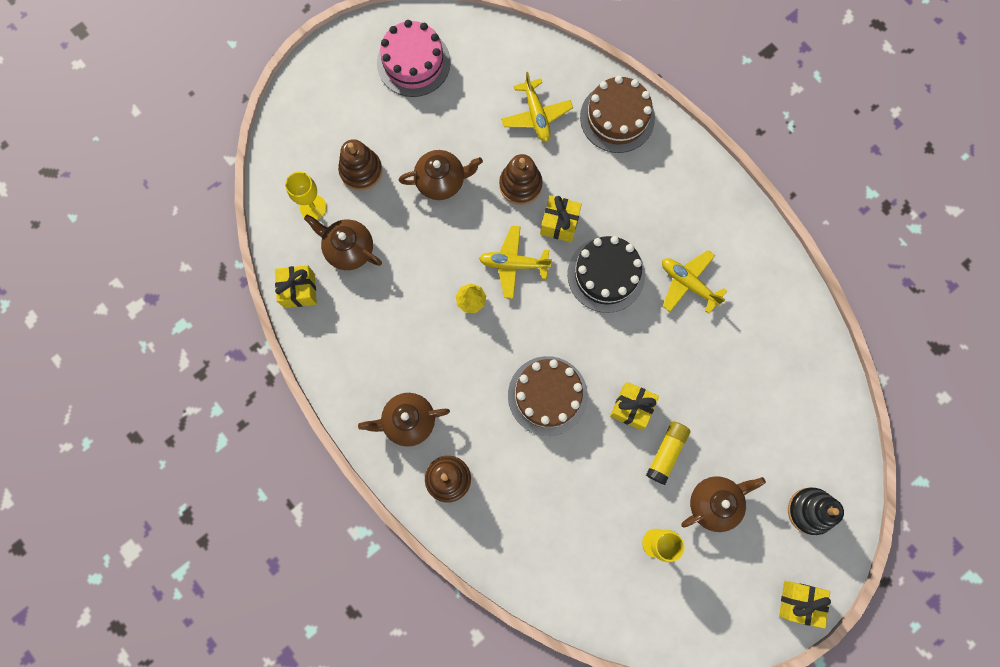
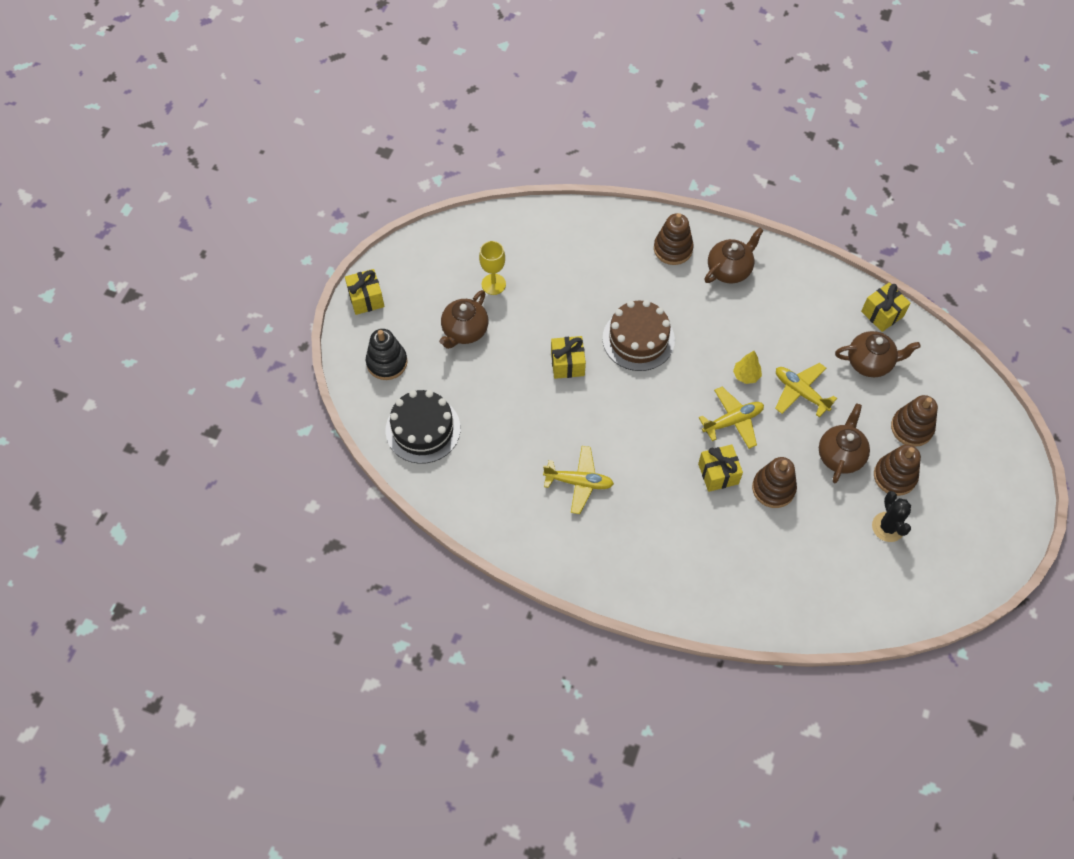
camera: 150 degrees right, 15 degrees down
yellow goblet [285,172,327,220] -> none
pink cake [377,20,451,97] -> none
brown teapot [399,150,483,200] -> brown teapot turned 150 degrees clockwise [819,403,870,483]
yellow plane [501,72,573,142] -> yellow plane moved to [775,363,837,417]
black cake [567,236,645,313] -> black cake moved to [386,390,460,464]
brown cake [580,76,655,153] -> none
yellow glue stick [646,421,690,485] -> none
none -> black cactus [872,491,911,542]
none -> brown stacking toy [874,445,921,496]

